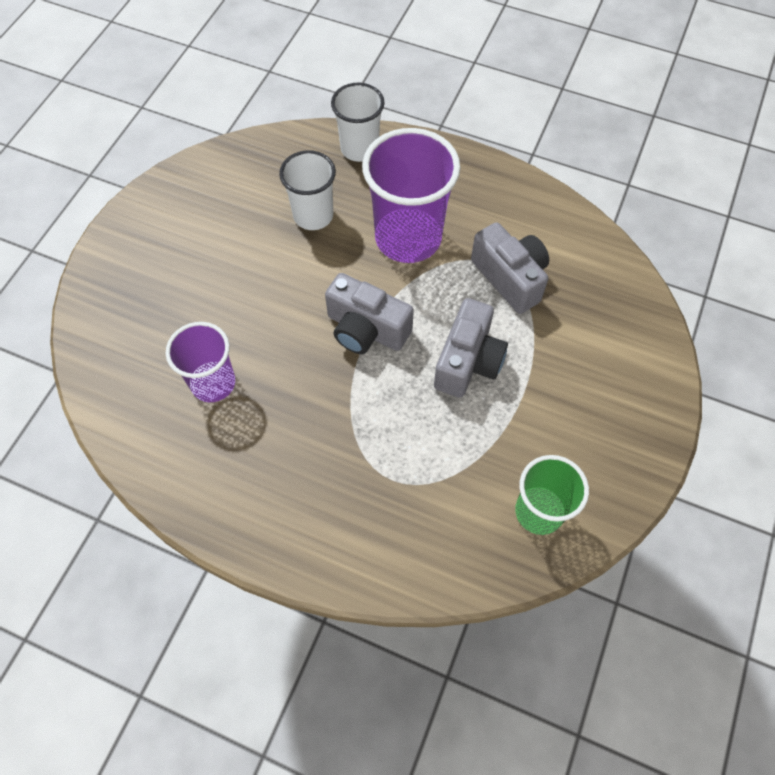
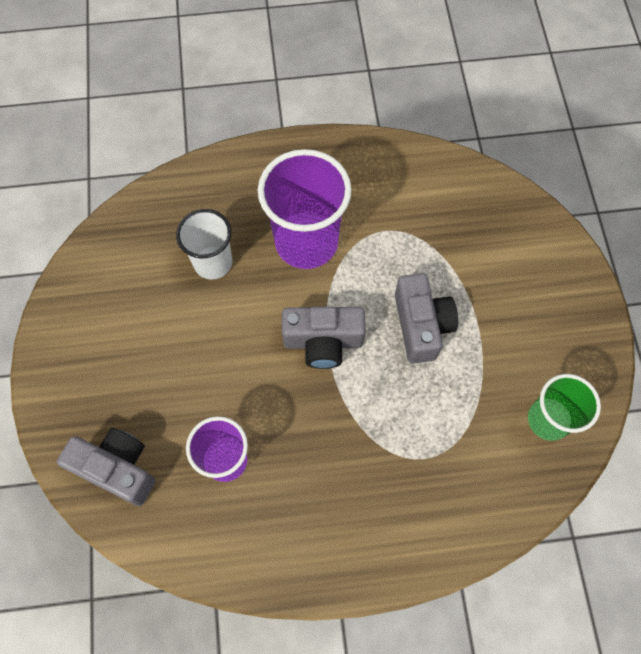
camera: 30 degrees left, 5 degrees up
white cup [331,83,385,162] -> none
grey camera [471,222,549,314] -> grey camera moved to [57,428,156,506]

